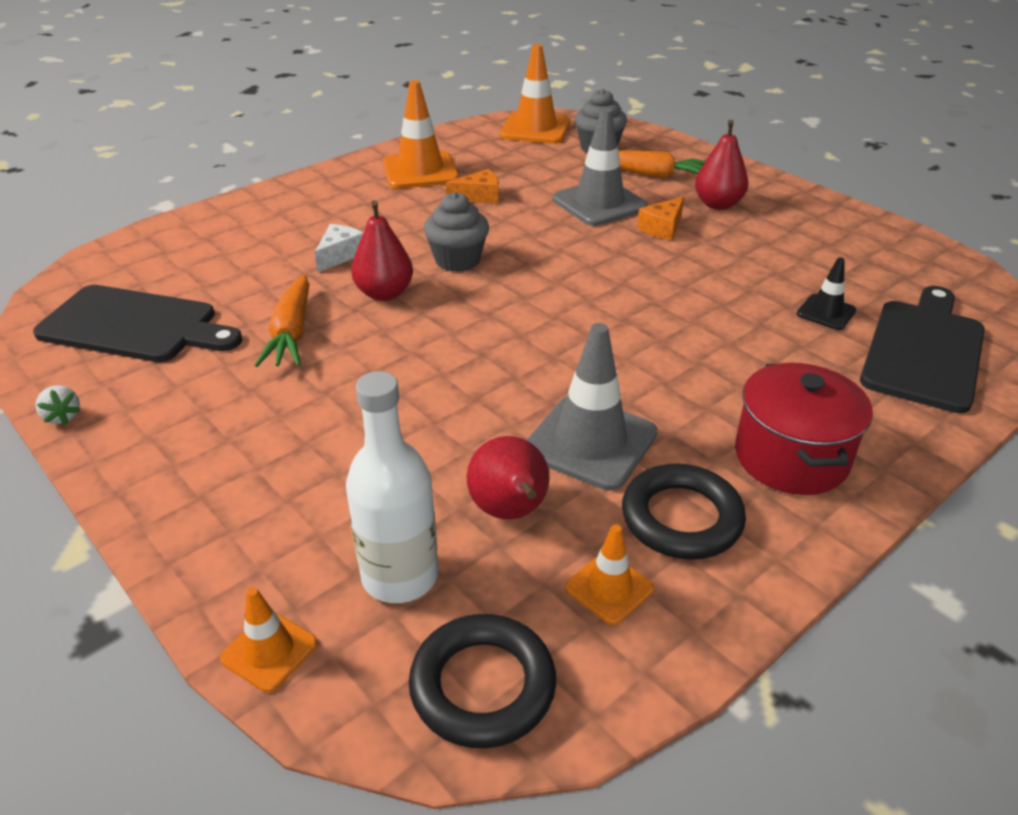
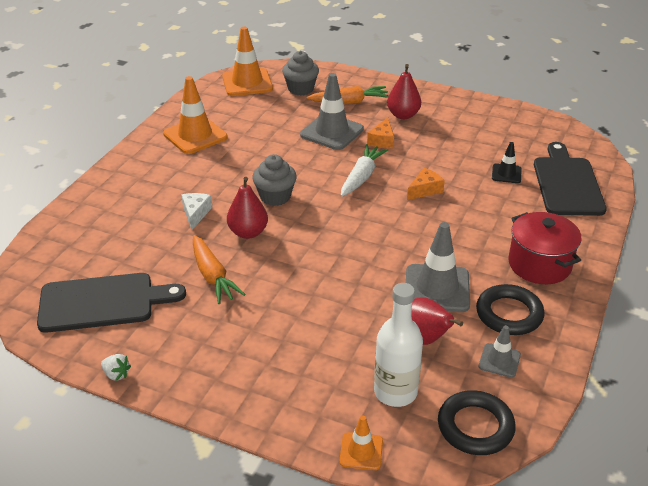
camera: 25 degrees left, 0 degrees up
orange cheese [446,169,499,204] -> orange cheese moved to [407,168,445,200]
orange traffic cone [565,525,654,625] -> grey traffic cone [479,325,521,378]
none -> white carrot [341,144,388,197]

